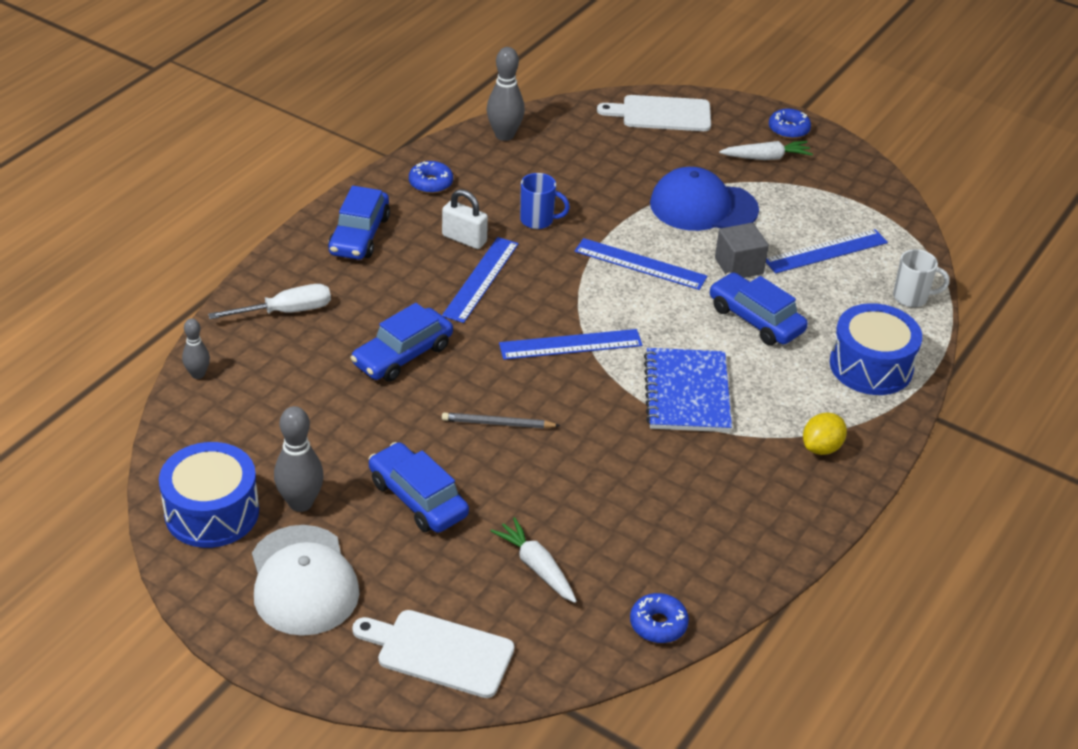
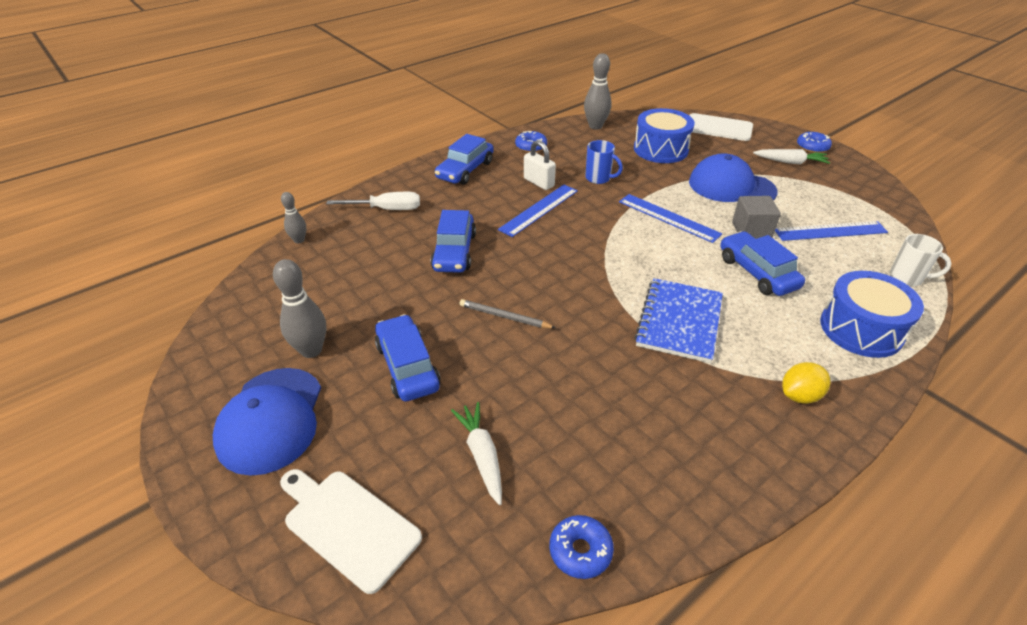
camera: 20 degrees right, 0 degrees up
blue drum [159,442,259,548] -> blue drum moved to [634,108,695,163]
white cap [252,525,359,636] -> blue cap [213,368,321,476]
blue car [351,303,453,382] -> blue car turned 60 degrees counterclockwise [431,210,476,273]
blue ruler [499,329,643,360] -> none

